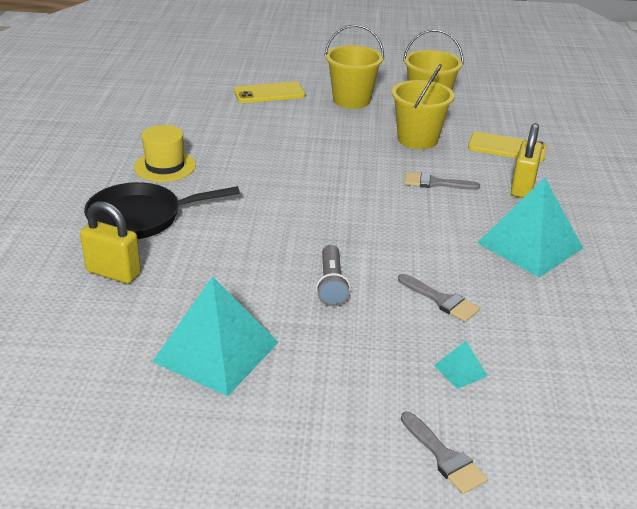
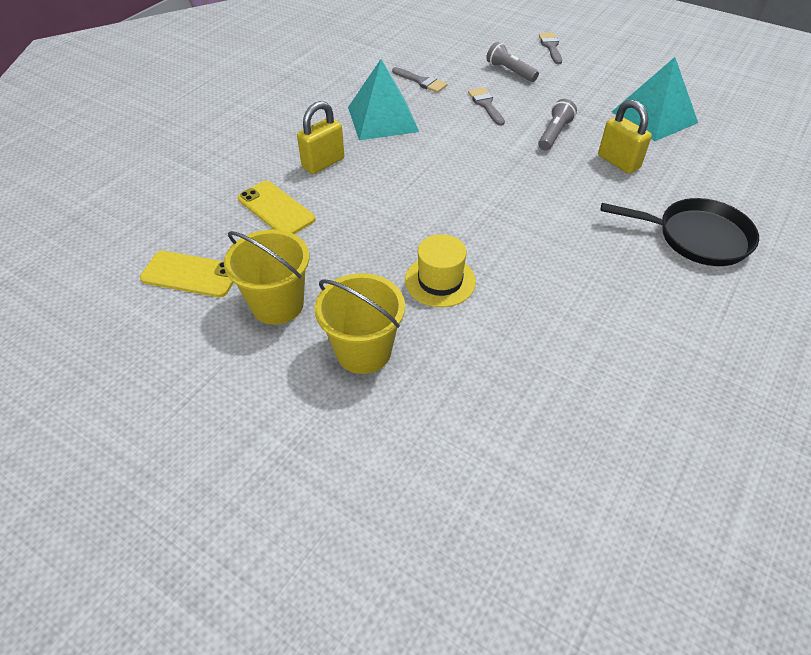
camera: 150 degrees left, 15 degrees up
yellow padlock [80,201,141,284] -> yellow padlock moved to [598,100,652,174]
yellow hat [134,125,196,182] -> yellow hat moved to [405,234,476,307]
yellow phone [234,81,305,103] -> yellow phone moved to [140,251,234,297]
yellow bucket [392,64,454,149] -> none
grey brush [404,172,480,190] -> grey brush moved to [392,67,447,93]
turquoise pyramid [434,341,488,389] -> grey flashlight [486,42,539,82]

